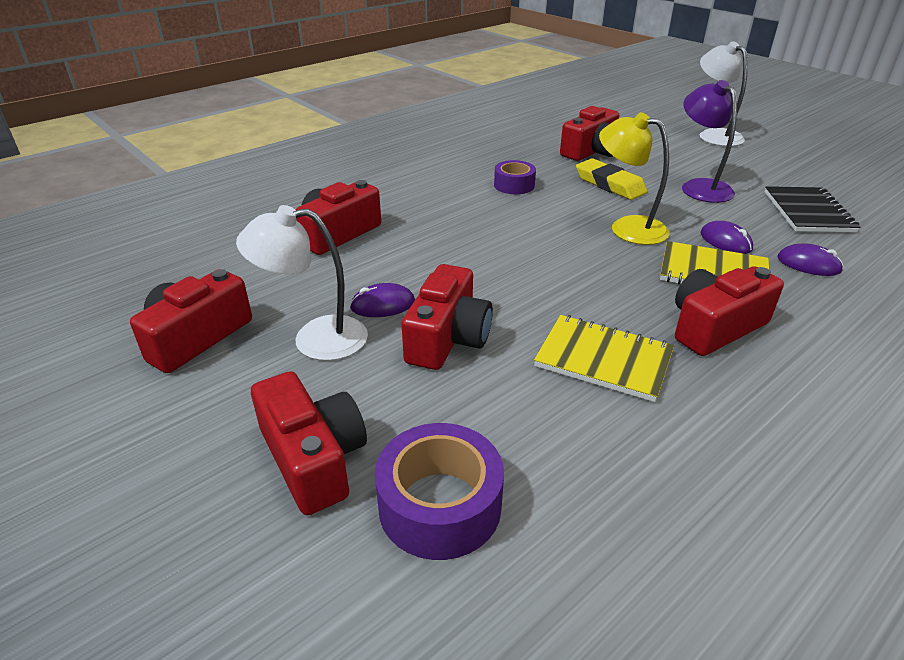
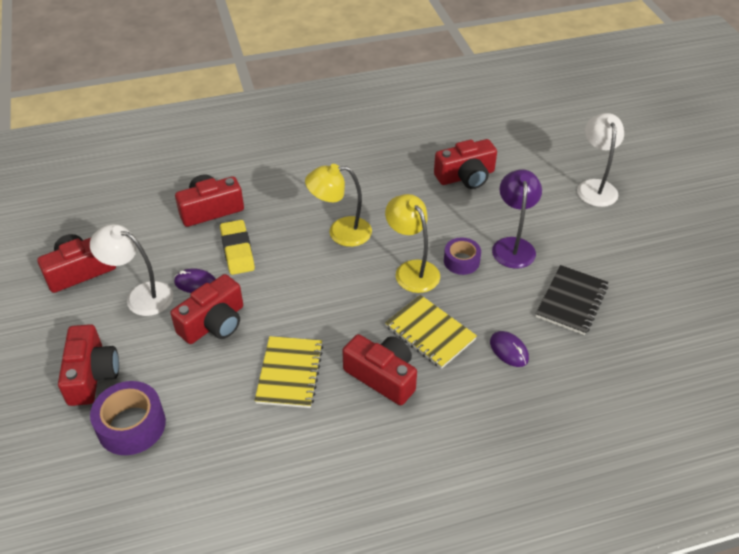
camera: 25 degrees right, 10 degrees up
purple tape [494,160,536,194] -> purple tape moved to [444,238,481,275]
yellow notebook [534,315,674,402] -> yellow notebook turned 45 degrees clockwise [254,336,324,408]
yellow eraser [576,158,648,200] -> yellow eraser moved to [220,220,255,275]
red camera [675,266,784,356] -> red camera turned 45 degrees clockwise [342,334,417,405]
purple mouse [701,221,753,254] -> none
none -> yellow lamp [305,164,372,247]

